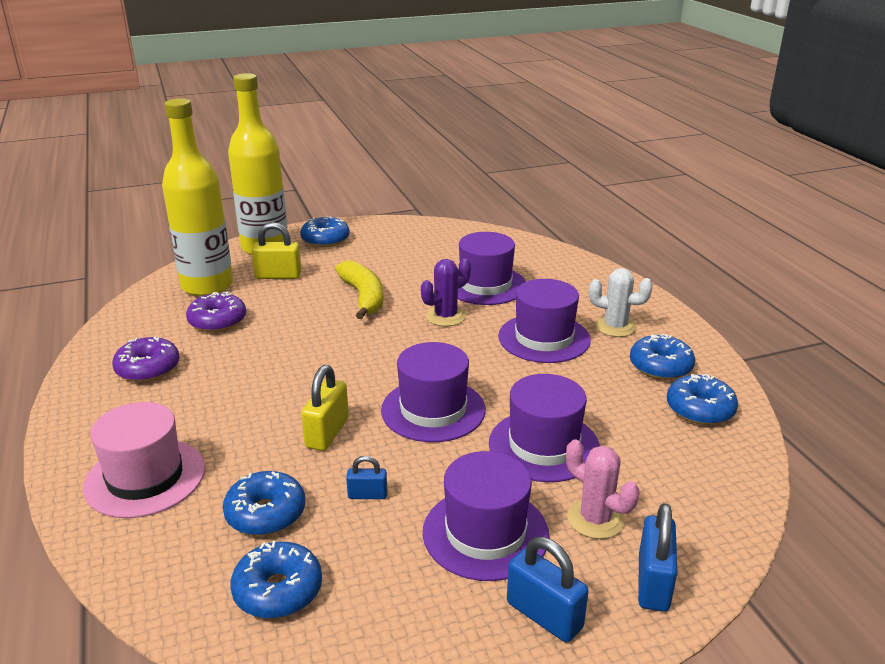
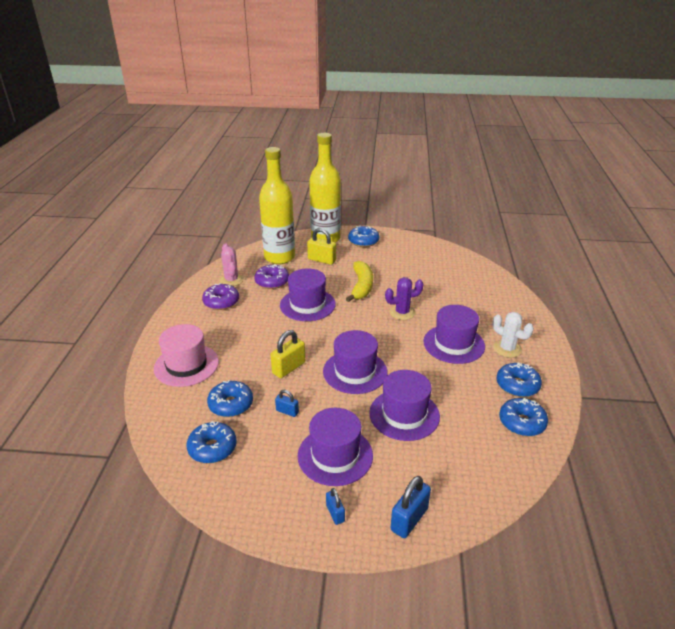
camera: 25 degrees right, 5 degrees up
purple hat [458,232,526,305] -> purple hat moved to [280,269,336,321]
blue padlock [507,537,589,642] -> blue padlock [326,488,345,525], size x0.58
pink cactus [566,439,639,539] -> pink cactus moved to [219,243,244,286]

